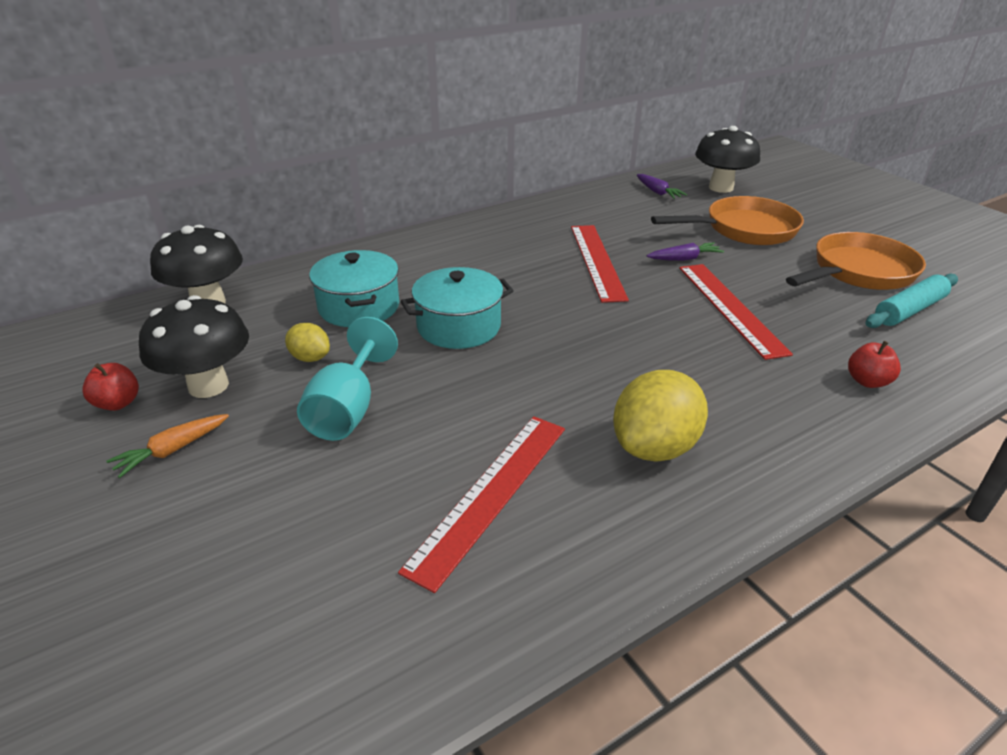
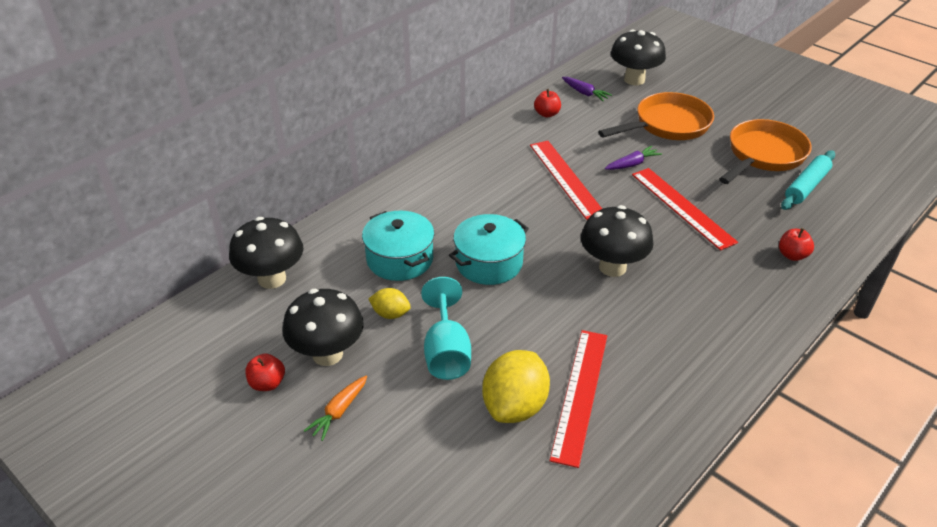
camera: 15 degrees left, 5 degrees up
yellow lemon [613,370,708,462] -> yellow lemon moved to [482,350,550,423]
none -> red apple [534,89,561,118]
none -> black mushroom [581,205,654,277]

